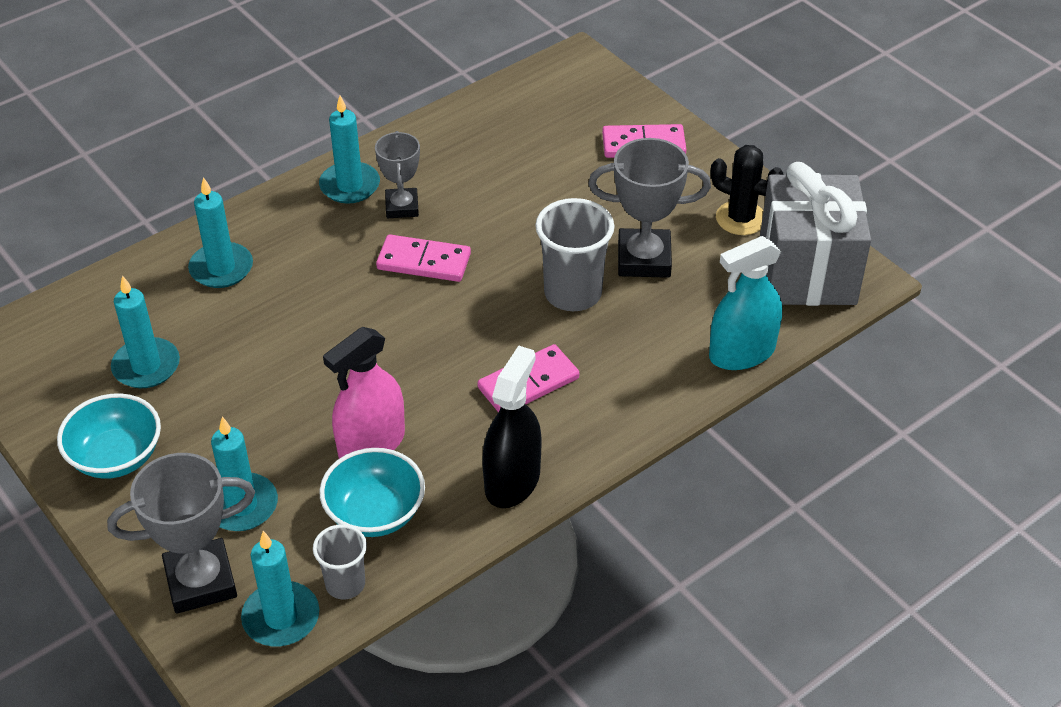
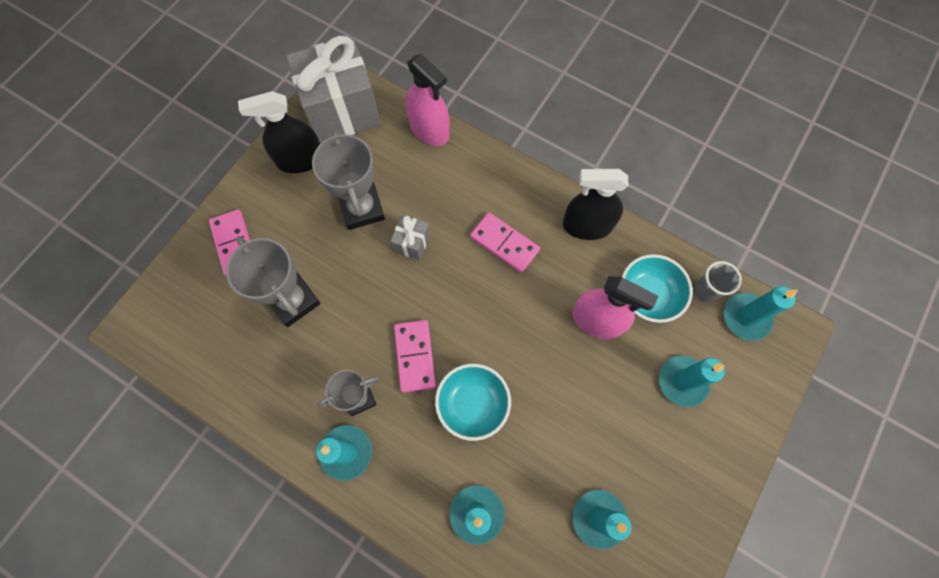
camera: 110 degrees left, 25 degrees up
turquoise bowl [57,393,161,479] -> turquoise bowl moved to [435,364,511,441]
grey trophy [107,453,255,614] -> grey trophy moved to [226,236,320,327]
grey cup [535,198,614,311] -> grey gift [390,215,430,260]
turquoise spray bottle [709,236,782,370] -> pink spray bottle [405,54,449,146]
black cactus [711,145,784,235] -> black spray bottle [238,91,320,173]

